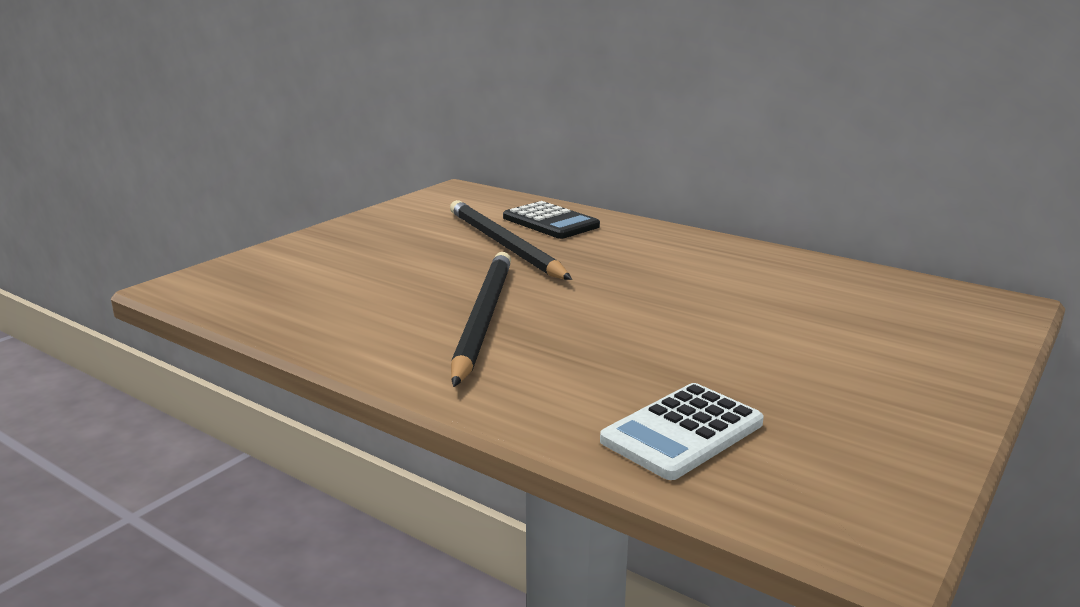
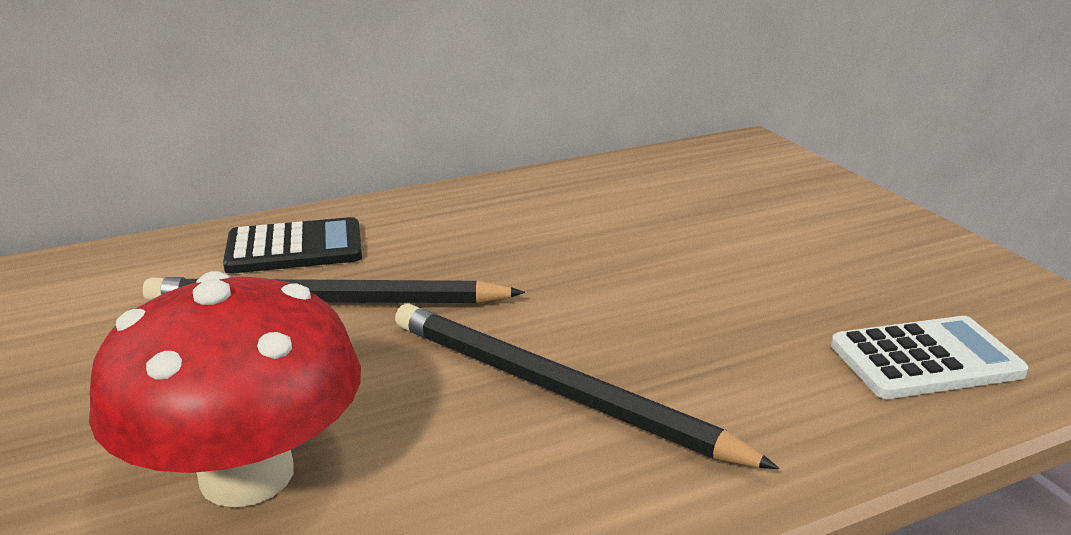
camera: 60 degrees left, 5 degrees up
white calculator [600,383,764,480] -> white calculator turned 90 degrees counterclockwise [831,316,1029,399]
none -> red mushroom [89,271,361,508]

